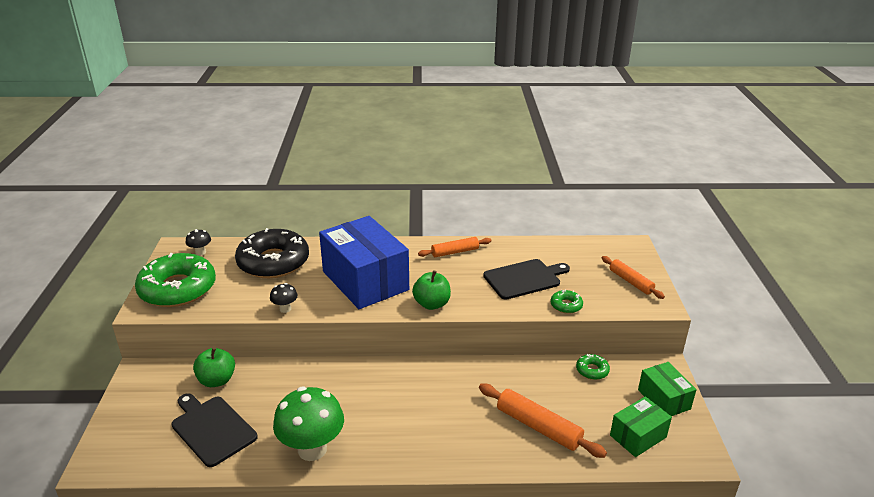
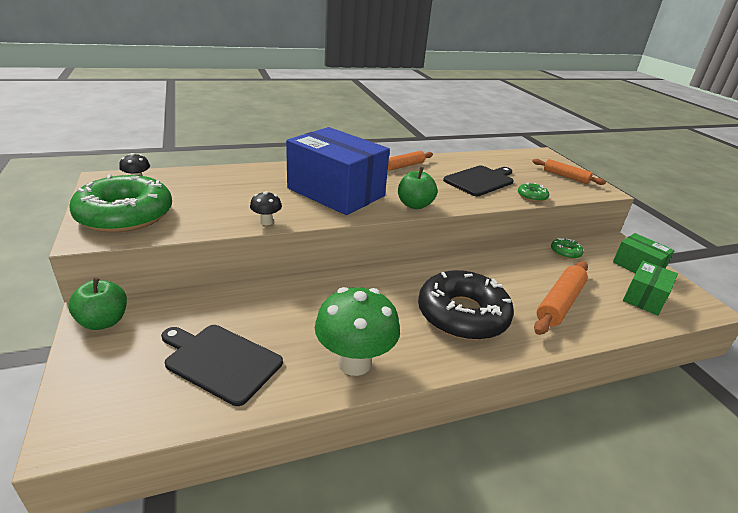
camera: 20 degrees left, 0 degrees up
green apple [193,347,235,387] -> green apple moved to [68,277,127,330]
black donut [235,228,309,278] -> black donut moved to [418,270,514,340]
orange rolling pin [479,384,607,458] -> orange rolling pin turned 75 degrees counterclockwise [534,261,588,335]

